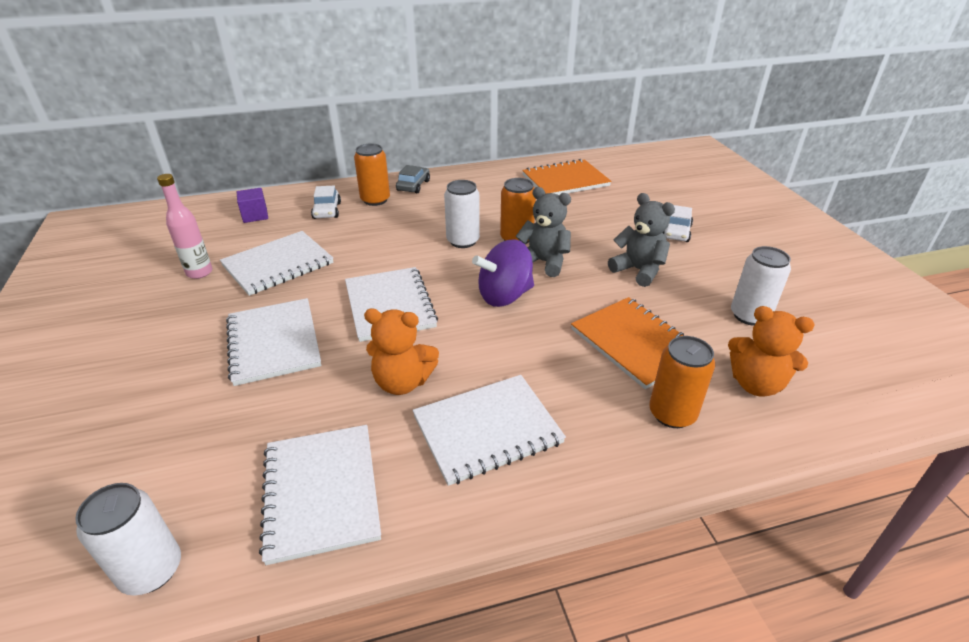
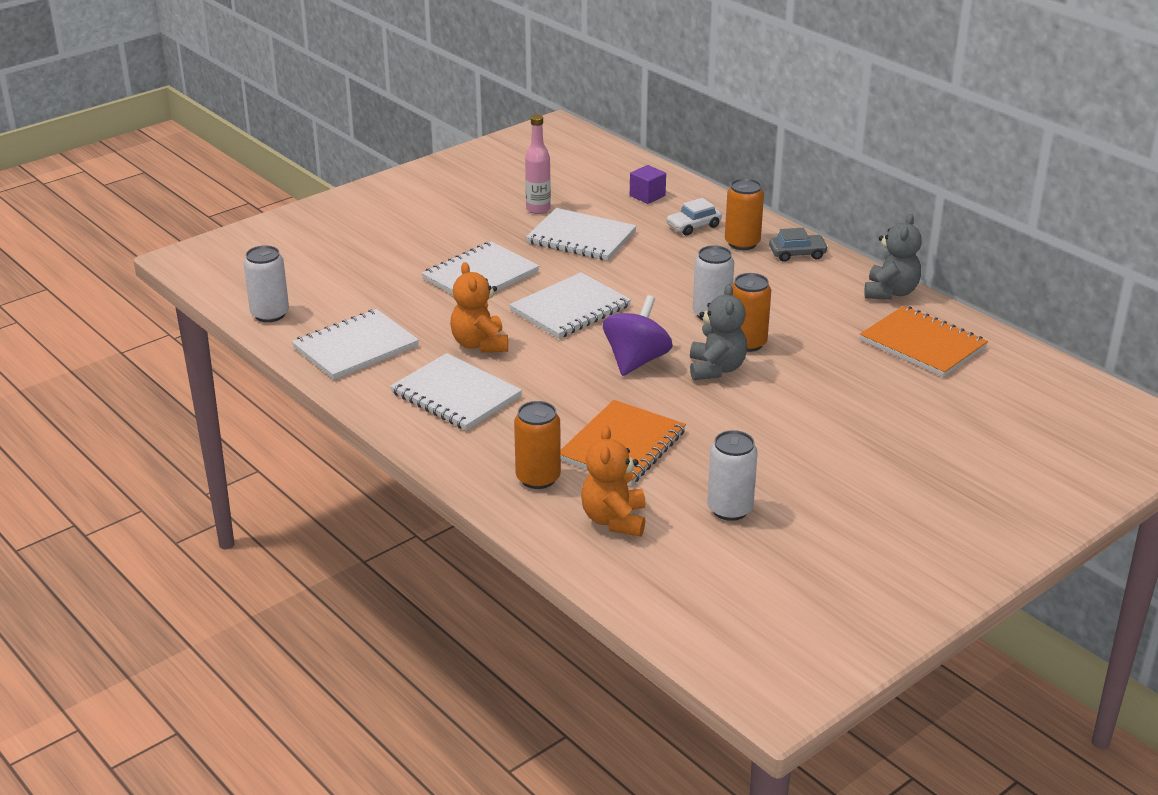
camera: 65 degrees right, 5 degrees down
purple spinning top [472,239,534,307] -> purple spinning top turned 75 degrees clockwise [603,295,673,376]
grey teddy bear [608,193,675,287] -> grey teddy bear moved to [864,214,922,300]
white car [663,205,693,242] -> none

